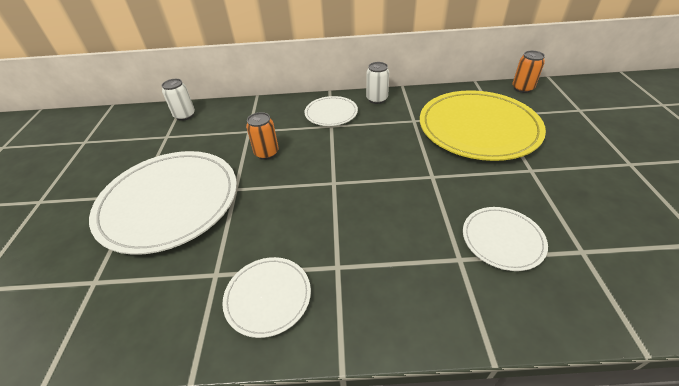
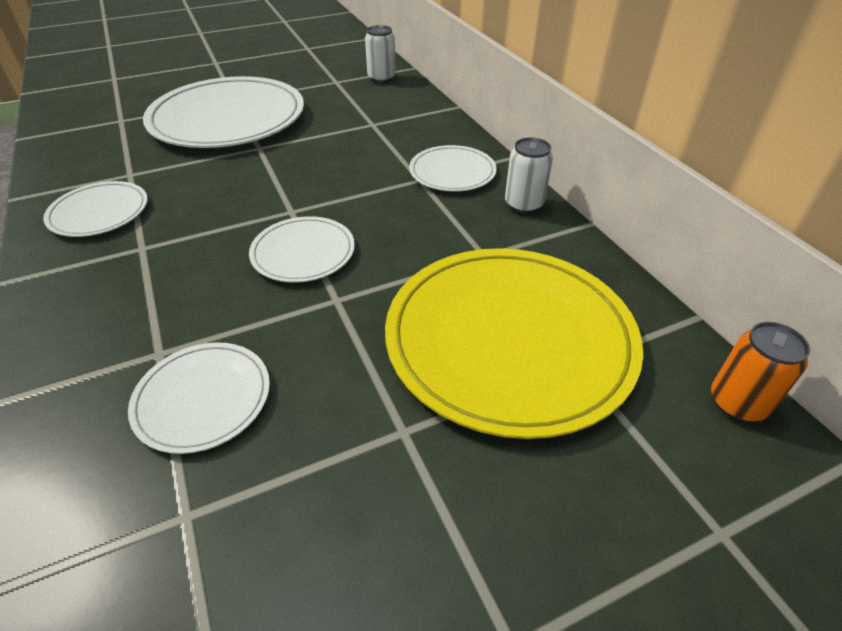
camera: 65 degrees right, 0 degrees up
orange can [246,112,279,160] -> none
none -> white plate [249,216,355,283]

